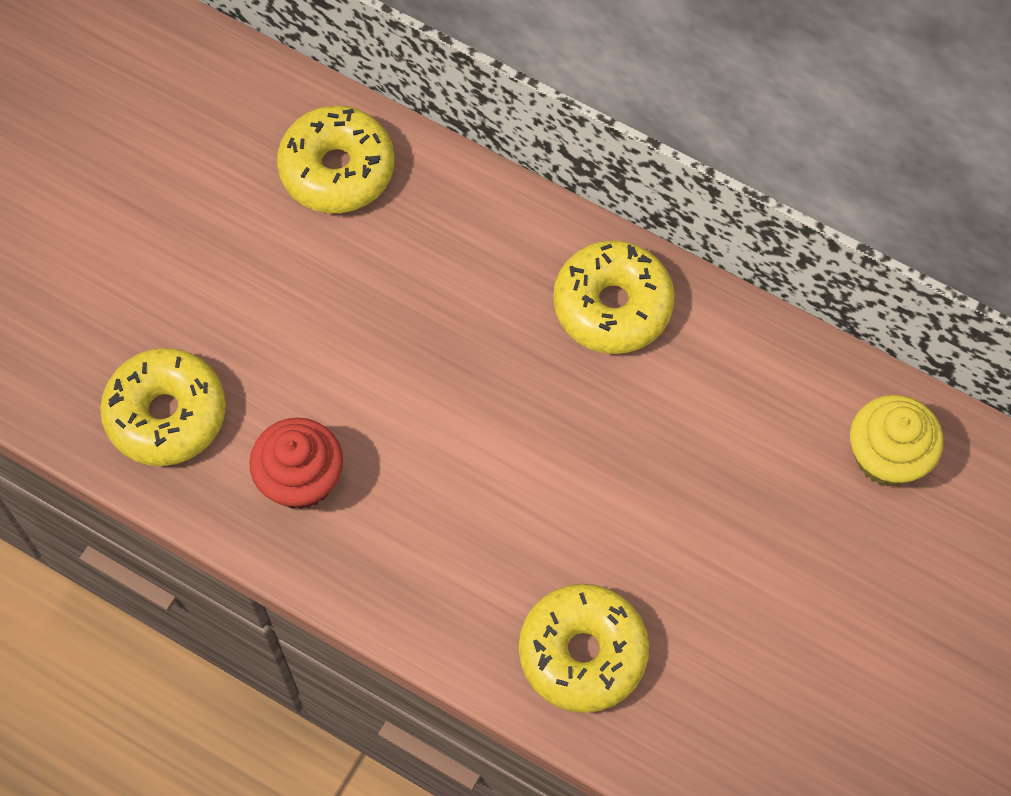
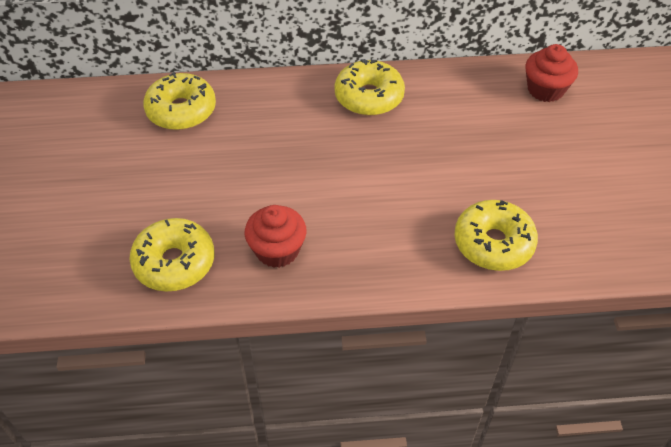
camera: 35 degrees left, 15 degrees down
yellow cupcake [850,395,943,486] -> red cupcake [525,44,578,102]

